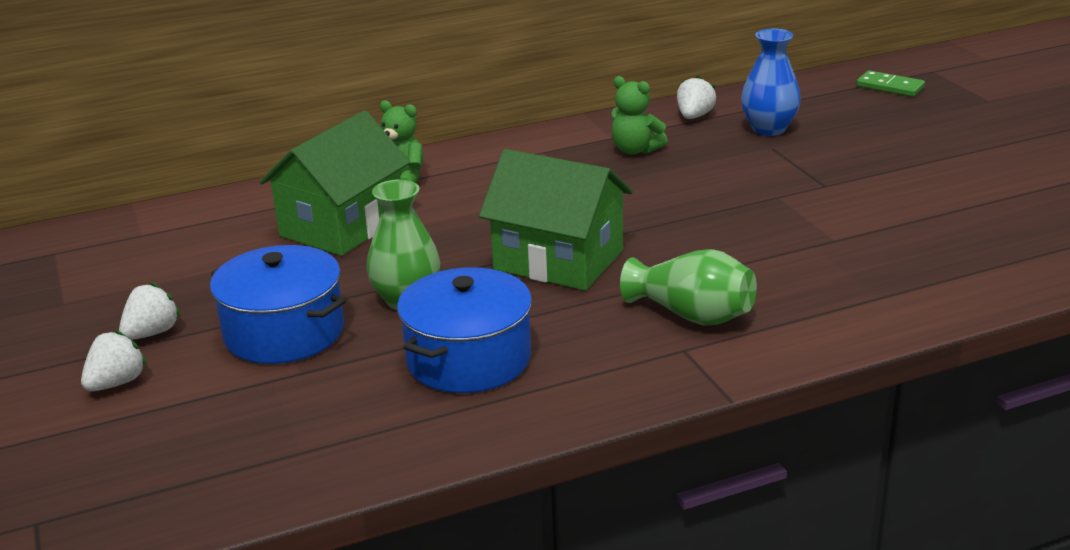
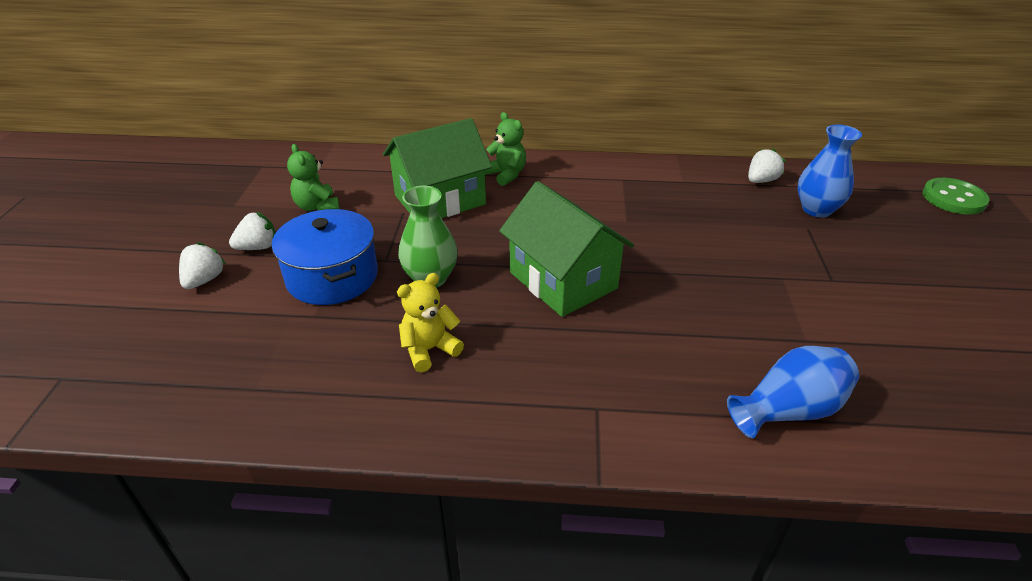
camera: 25 degrees right, 10 degrees up
white strawberry [81,330,147,391] -> white strawberry turned 45 degrees counterclockwise [179,242,226,289]
blue pot [397,267,532,393] -> yellow teddy bear [397,273,464,372]
green teddy bear [612,76,668,155] -> green teddy bear moved to [287,144,340,211]
green vase [620,249,757,326] -> none
green domino [857,70,925,97] -> green button [922,178,990,214]
none -> blue vase [727,346,859,438]

